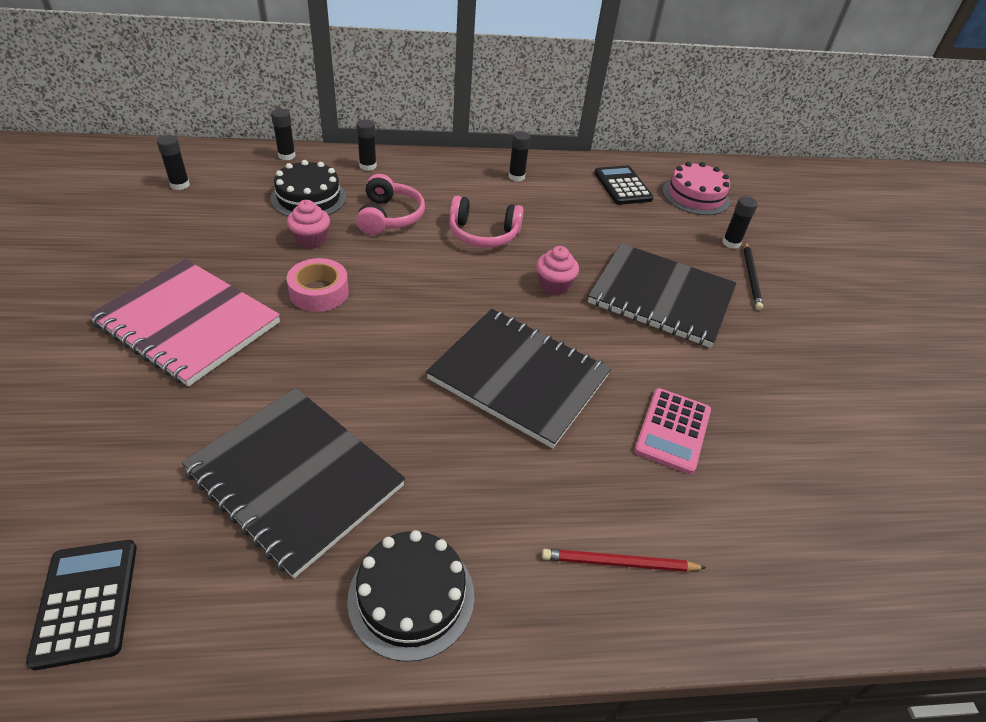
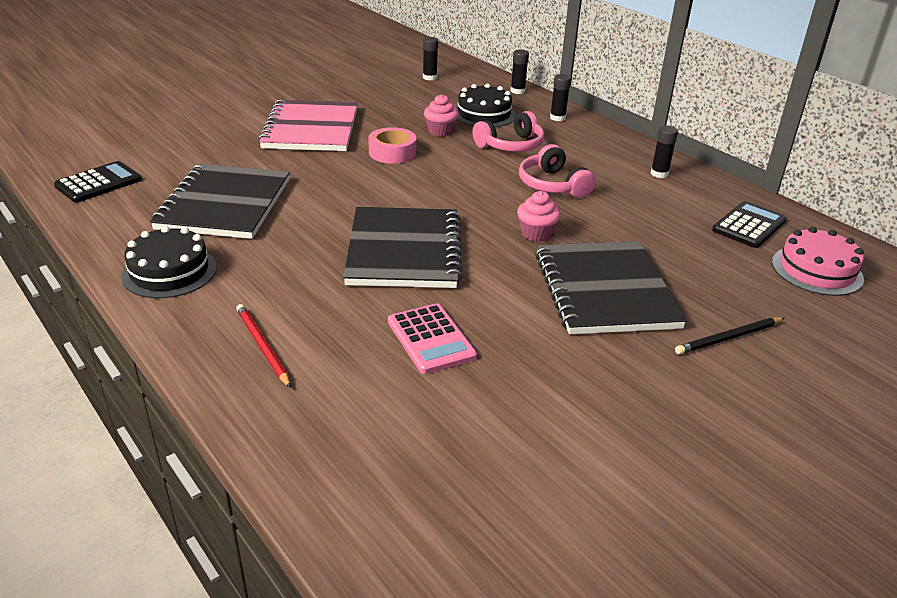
camera: 60 degrees right, 10 degrees down
pink calculator [634,388,711,474] -> pink calculator turned 105 degrees counterclockwise [388,304,477,374]
black glue stick [722,196,758,249] -> none

